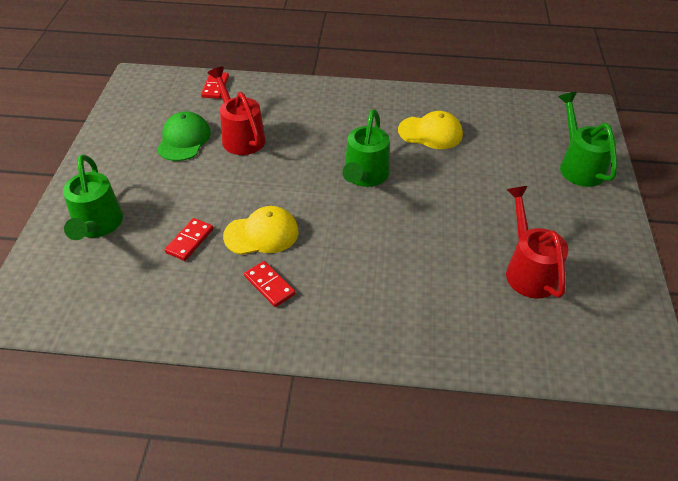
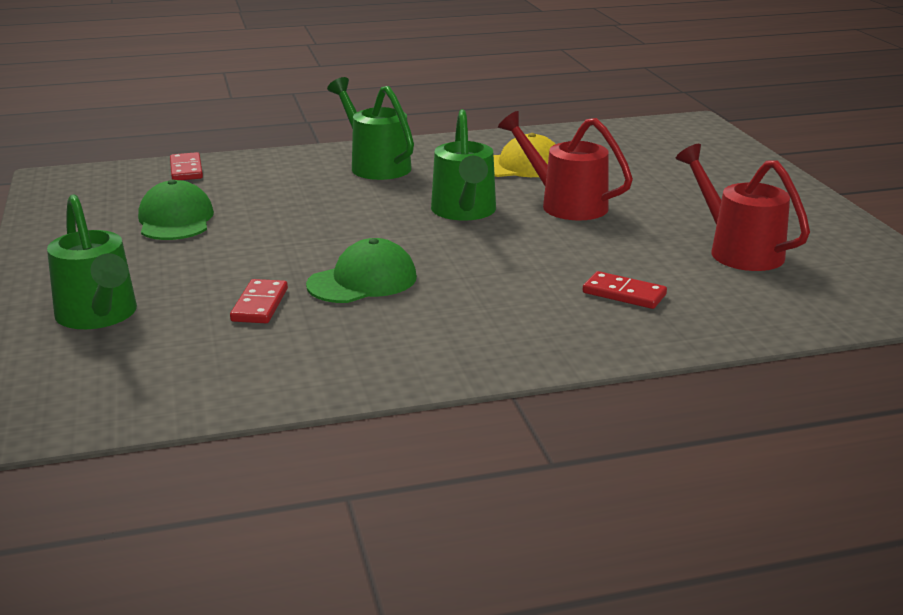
camera: 20 degrees left, 20 degrees down
red watering can [208,67,266,155] -> red watering can moved to [498,111,633,220]
yellow cap [223,206,299,255] -> green cap [306,238,417,303]
red domino [244,261,295,307] -> red domino moved to [583,271,667,309]
green watering can [558,92,617,187] -> green watering can moved to [327,77,414,180]

